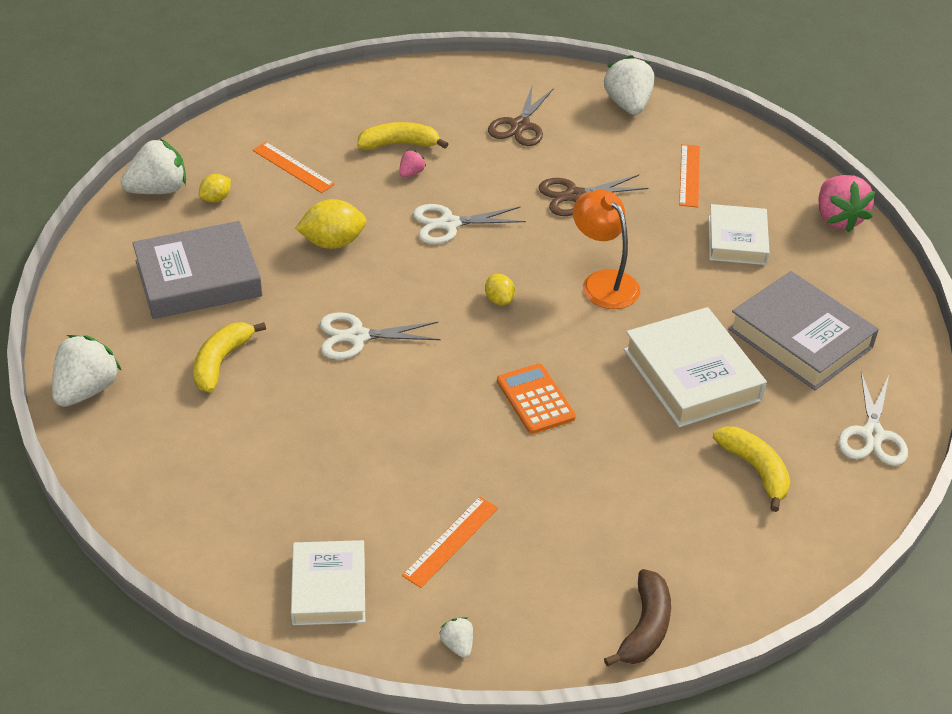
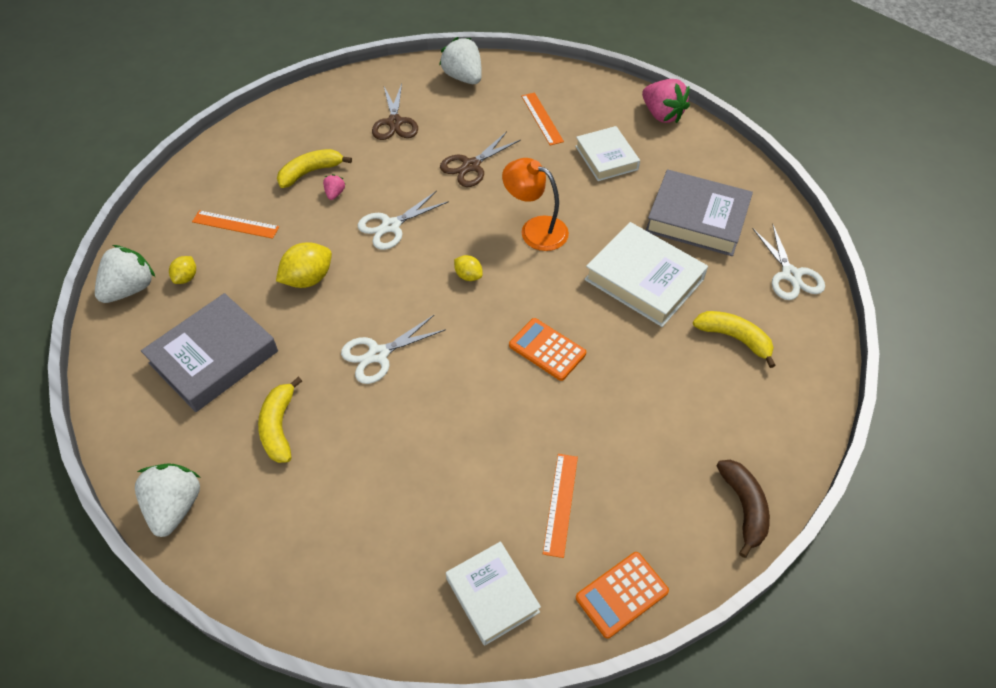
camera: 25 degrees left, 10 degrees up
white strawberry [439,617,473,658] -> orange calculator [576,552,669,639]

